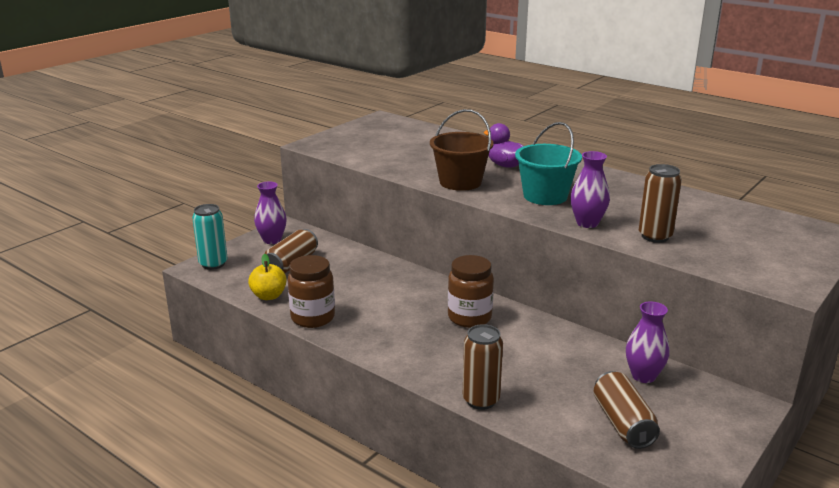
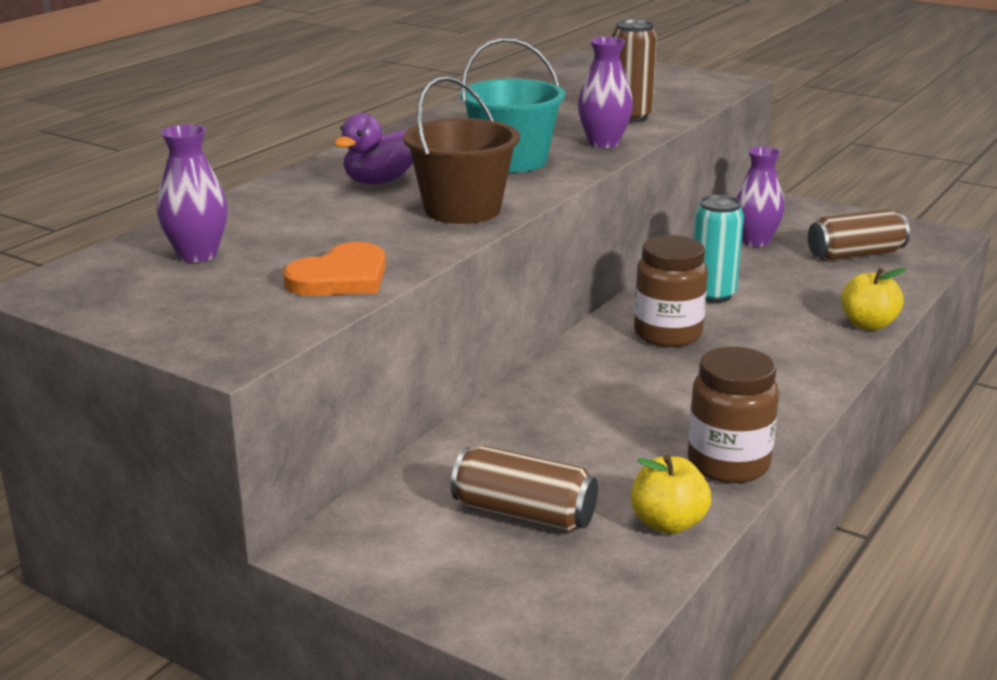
camera: 95 degrees left, 0 degrees up
turquoise can [192,204,228,270] -> turquoise can moved to [693,195,744,303]
purple vase [254,182,287,244] -> purple vase moved to [157,125,227,263]
brown can [463,324,503,410] -> yellow apple [841,268,906,331]
none -> orange heart [283,242,386,296]

